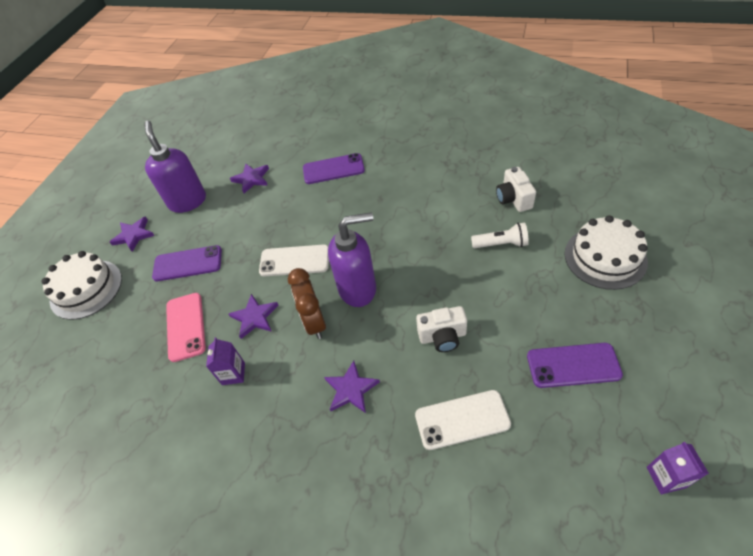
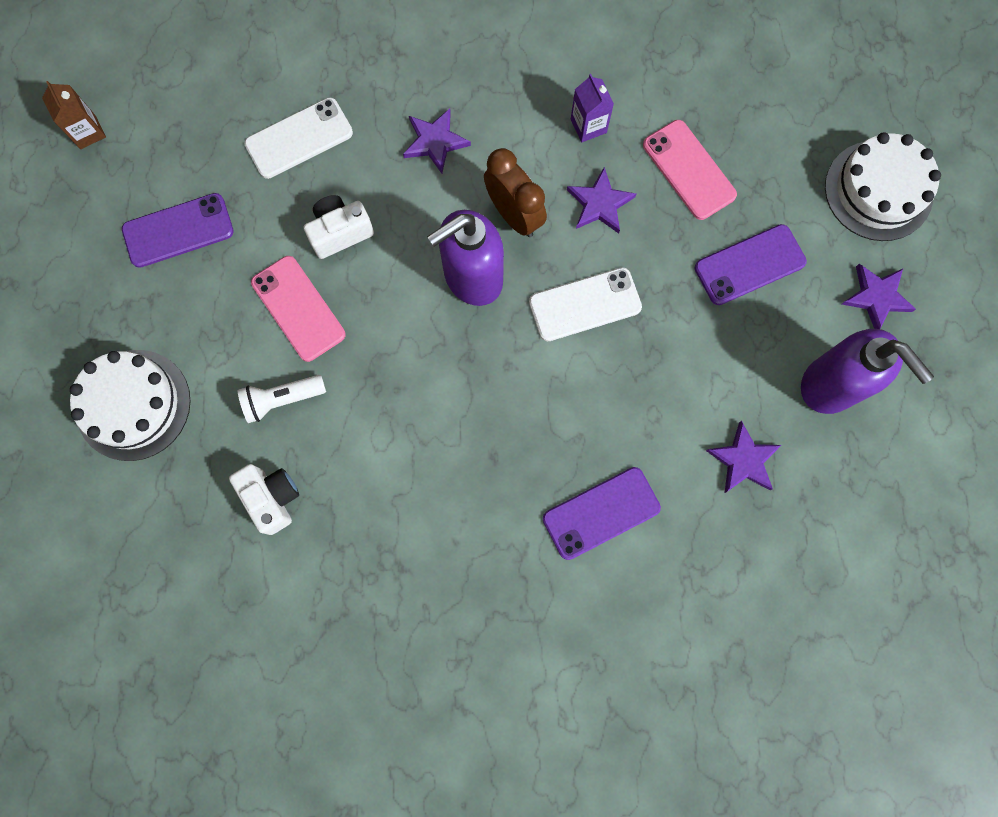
camera: 155 degrees right, 25 degrees up
purple carton [647,442,709,494] -> brown carton [42,81,106,149]
none -> pink phone [251,256,345,362]

